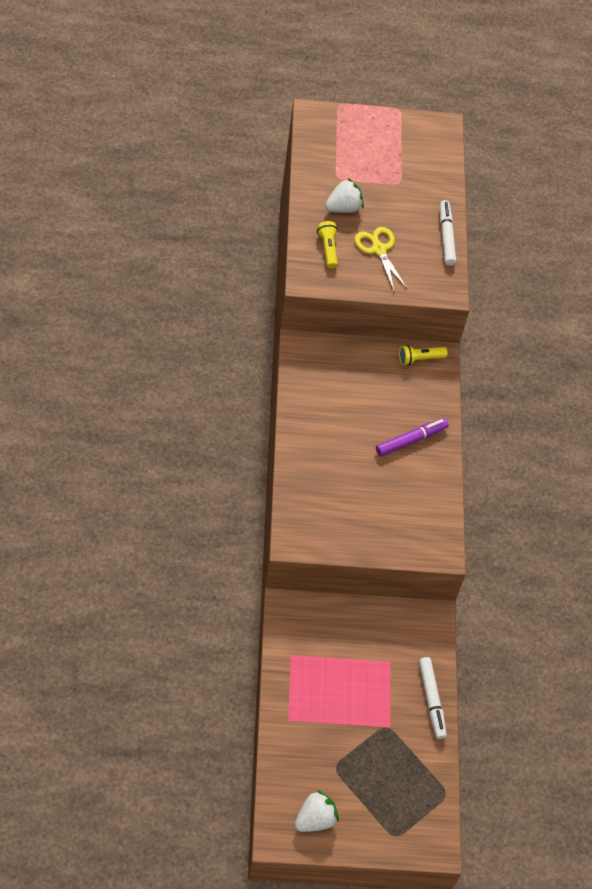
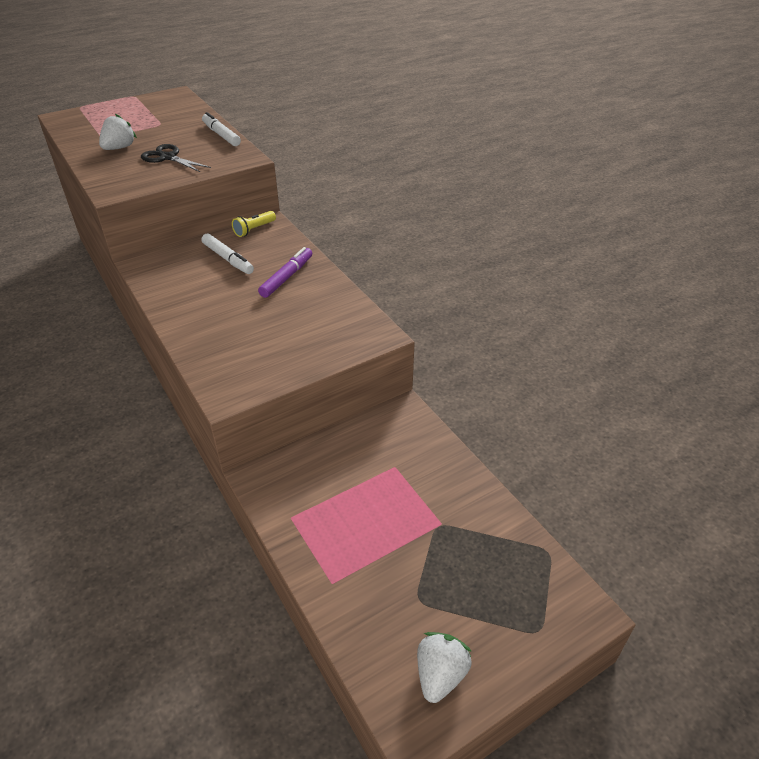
camera: 25 degrees left, 15 degrees down
yellow flashlight [317,221,338,269] -> none
yellow scissors [354,227,408,291] -> black scissors [141,144,211,172]
white marker [419,657,447,739] -> white marker moved to [201,233,254,274]

